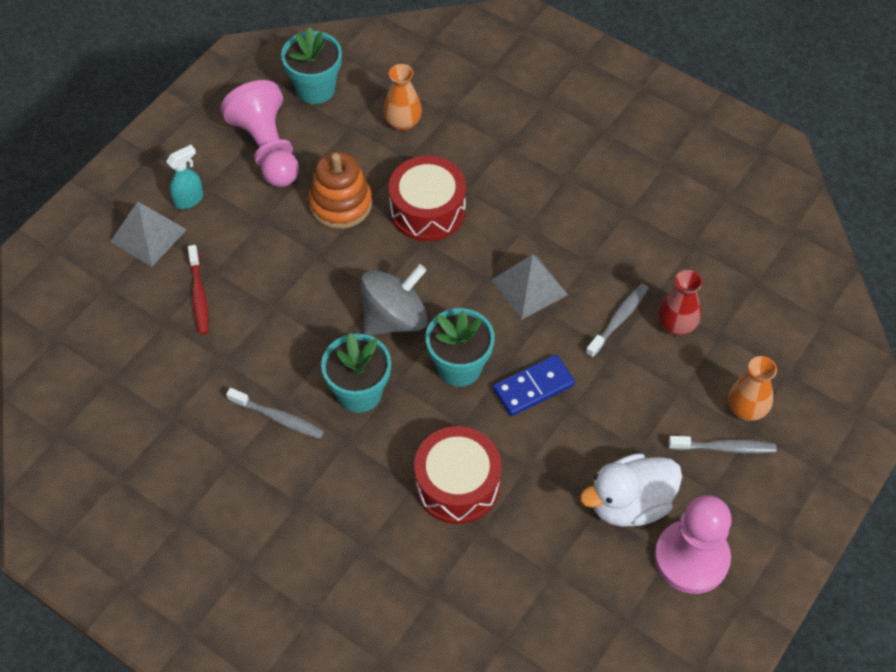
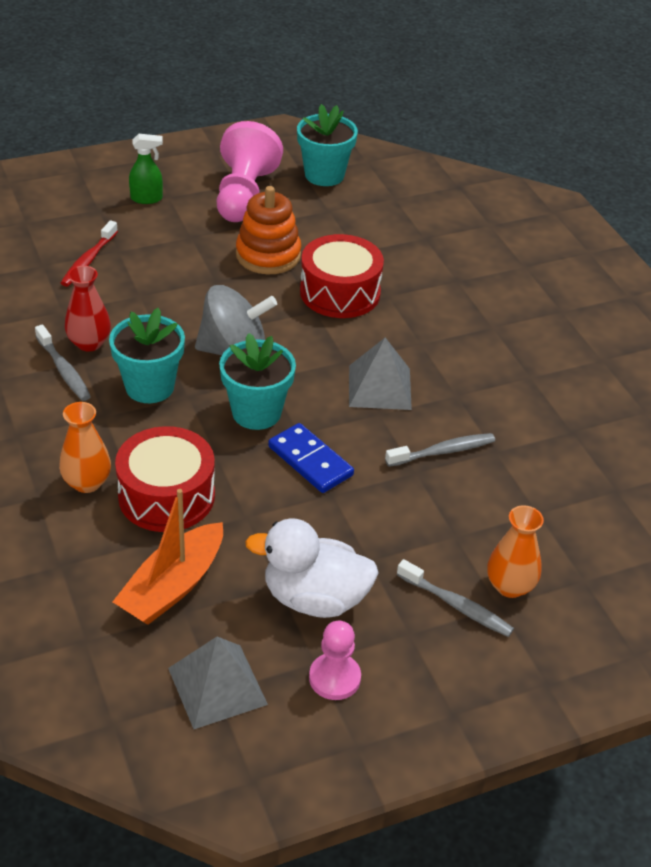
camera: 30 degrees right, 15 degrees down
grey pyramid [110,202,187,267] -> grey pyramid moved to [168,637,268,729]
turquoise spray bottle [166,145,203,209] -> green spray bottle [129,134,163,204]
orange vase [383,64,422,131] -> orange vase moved to [59,402,111,493]
blue domino [493,355,575,416] -> blue domino turned 45 degrees clockwise [268,423,354,493]
pink pawn [654,495,732,594] -> pink pawn [309,621,361,700], size x0.56
red vase [658,270,702,335] -> red vase moved to [65,266,111,351]
none -> orange boat [113,489,223,625]

